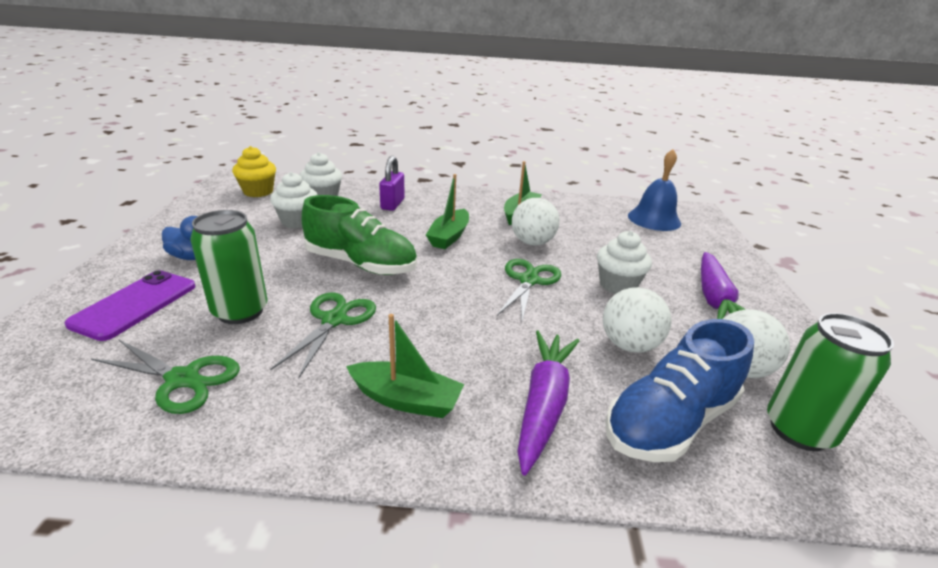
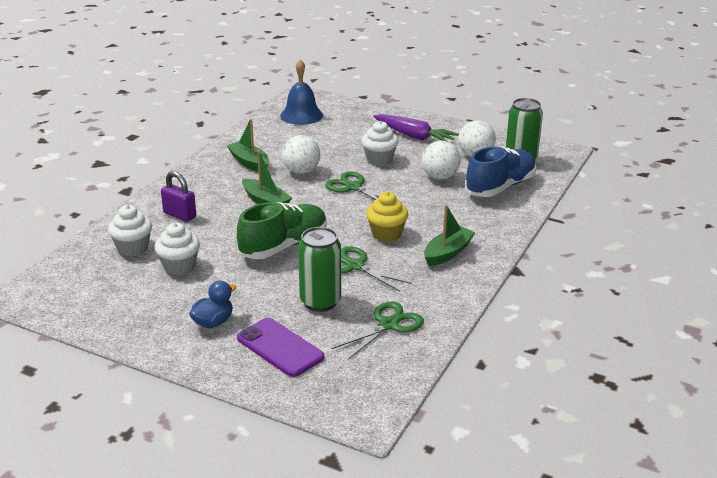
camera: 65 degrees left, 0 degrees up
yellow cupcake [232,146,276,197] -> yellow cupcake moved to [366,192,408,242]
purple carrot [518,331,579,476] -> none
blue shoe [605,319,754,462] -> blue shoe turned 120 degrees counterclockwise [465,146,536,197]

